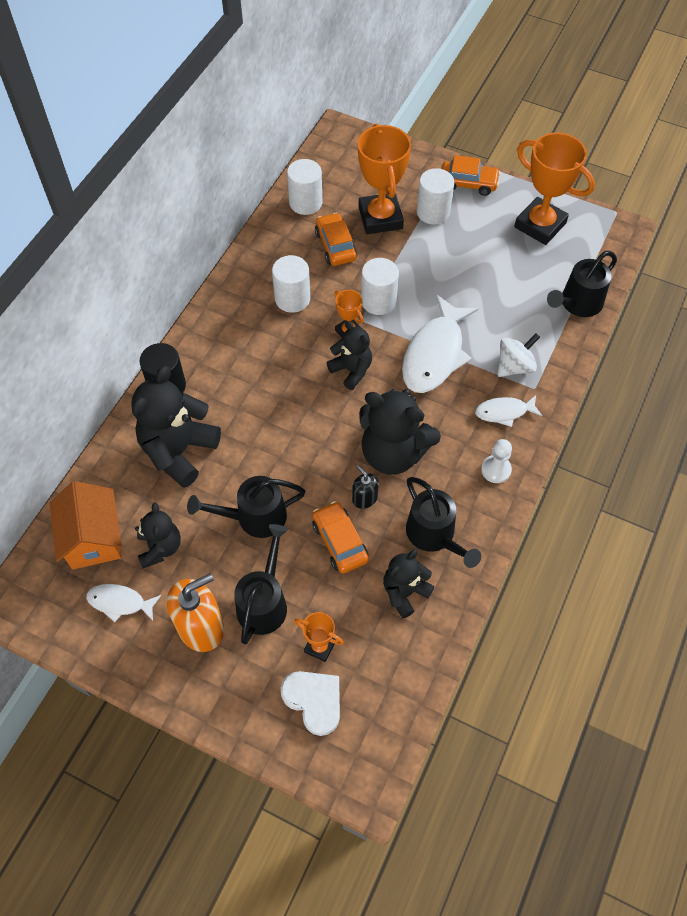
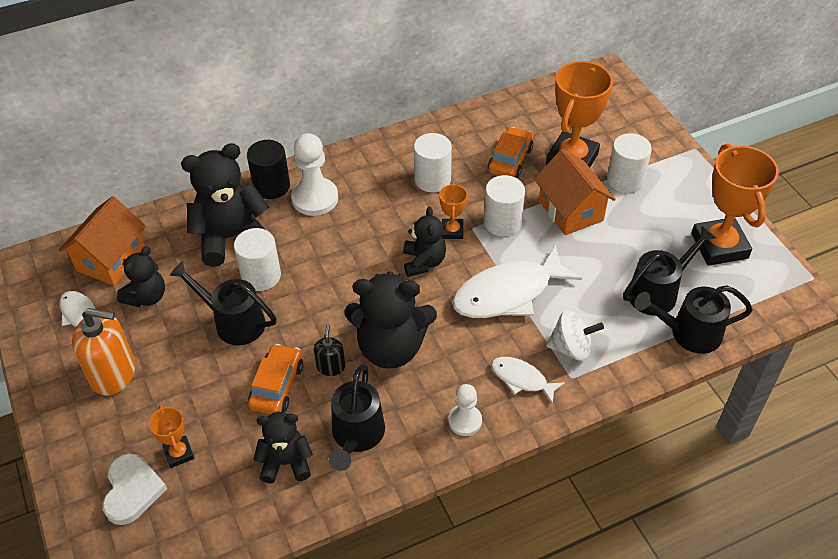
camera: 40 degrees right, 10 degrees down
black watering can [234,524,288,644] -> black watering can moved to [623,226,716,316]
white cylinder [287,159,322,215] -> white cylinder moved to [234,228,281,291]
black teddy bear [359,389,441,475] -> black teddy bear turned 60 degrees counterclockwise [345,271,437,369]
orange car [441,155,500,196] -> none
none -> white pawn [291,133,338,216]
none -> orange house [534,149,616,235]

